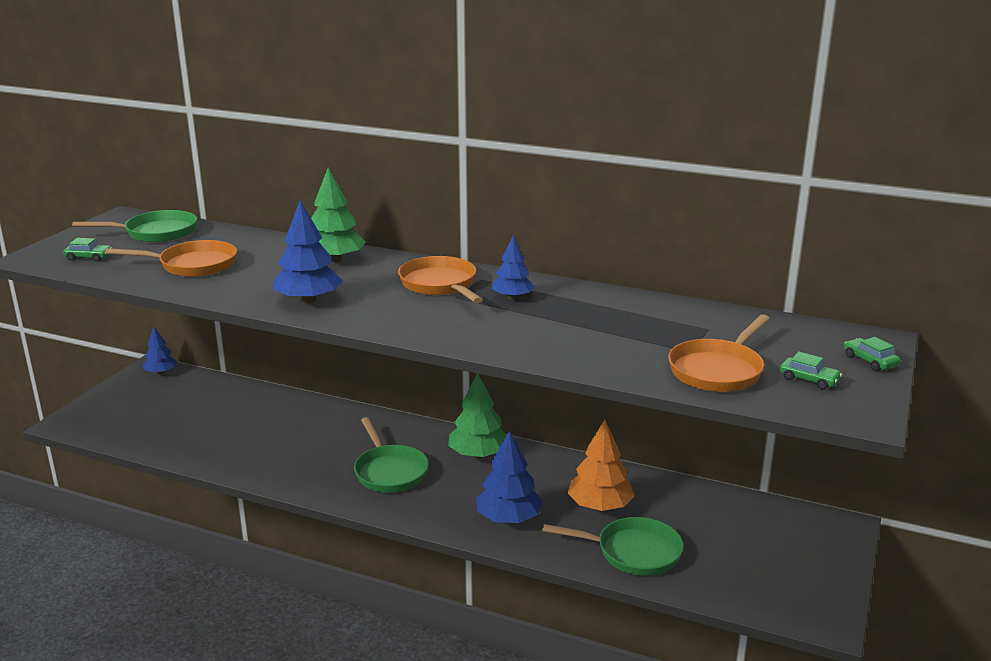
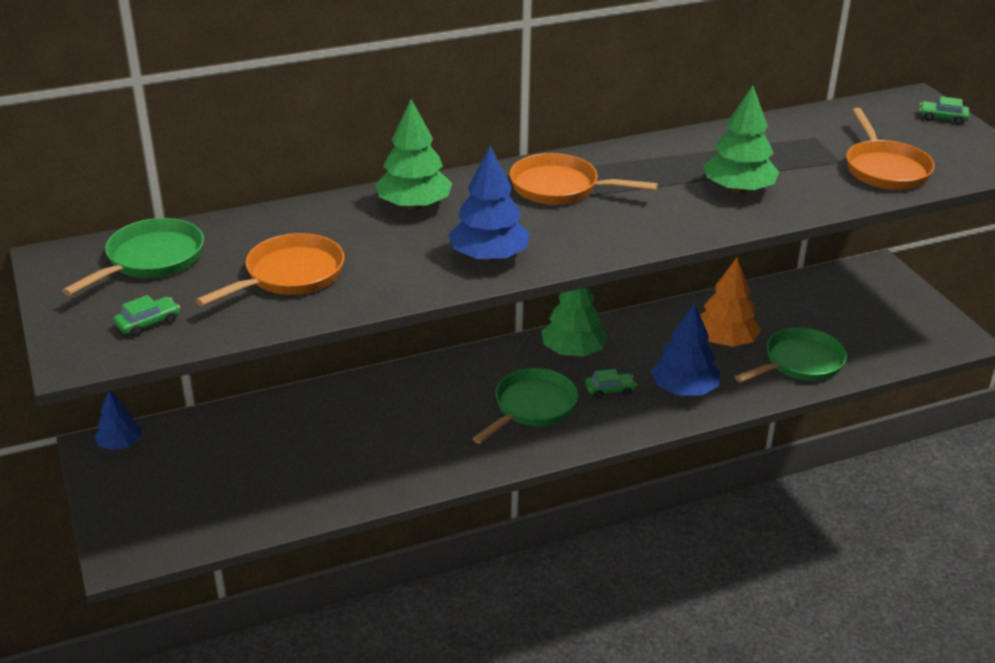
camera: 45 degrees left, 10 degrees up
green pan [354,417,429,493] -> green pan turned 75 degrees counterclockwise [473,368,578,444]
blue tree [492,236,535,299] -> none
green car [780,352,842,390] -> green car moved to [585,369,637,398]
none -> green tree [704,85,779,194]

